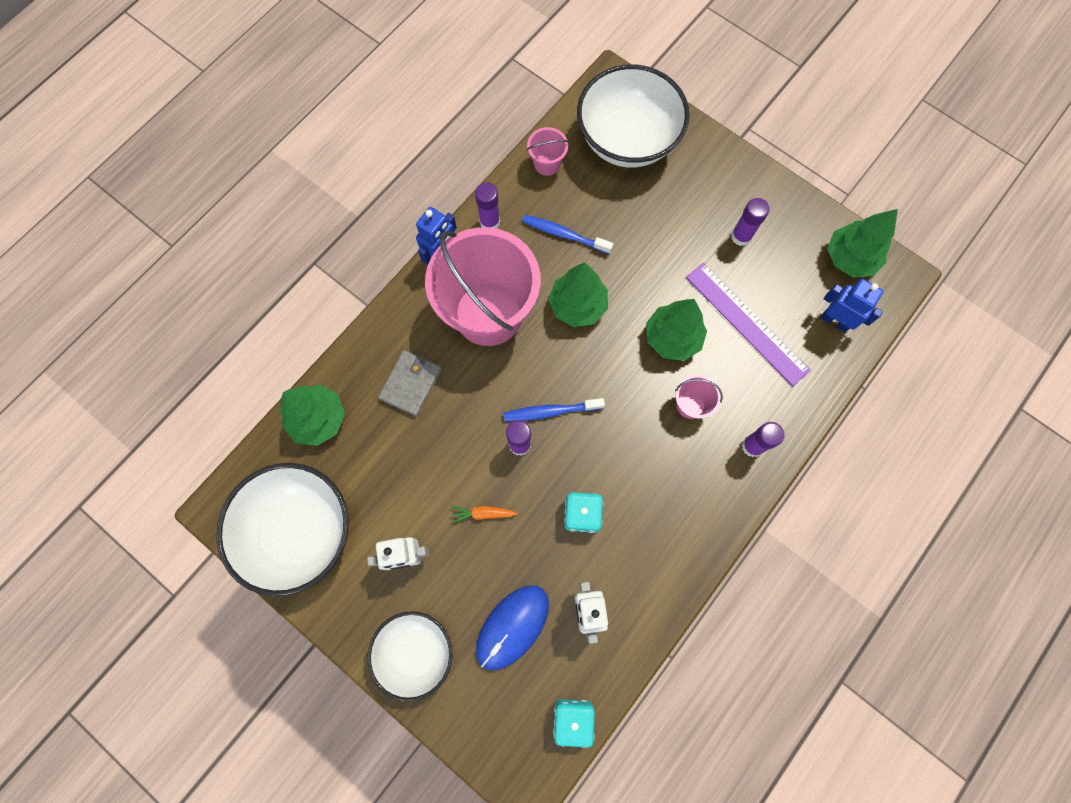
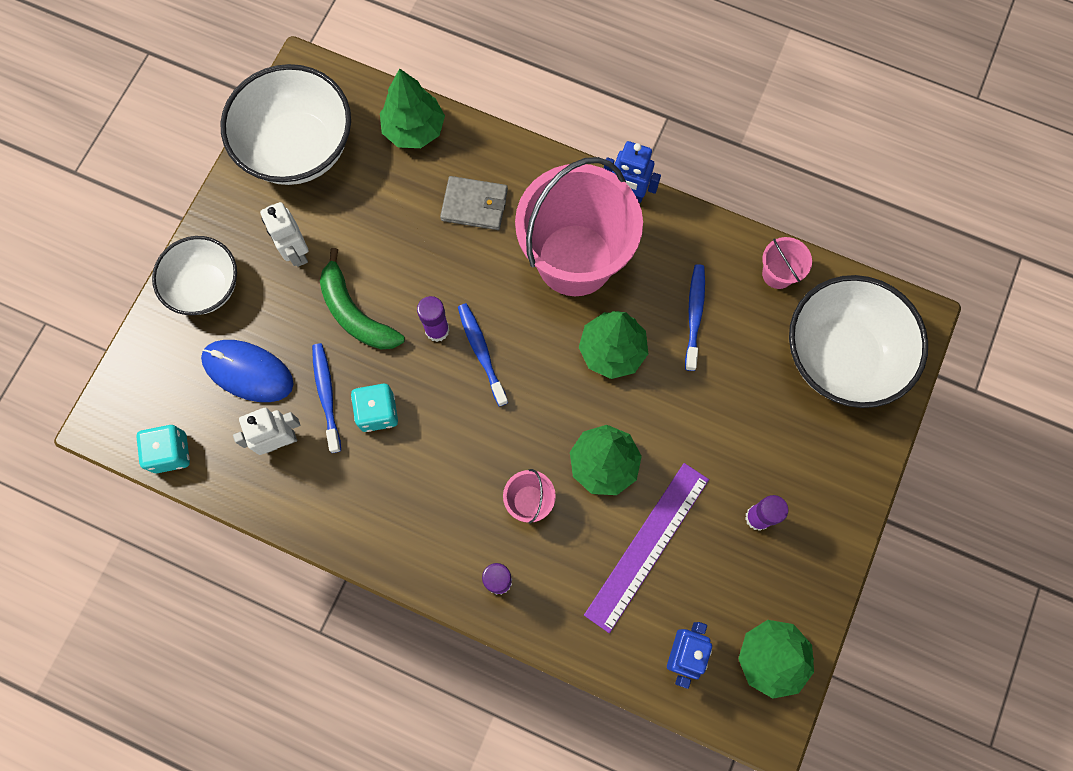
camera: 75 degrees right, 0 degrees up
orange carrot [452,506,518,523] -> green banana [320,248,405,349]
purple glue stick [475,182,500,229] -> none
none -> blue toothbrush [312,343,341,453]

